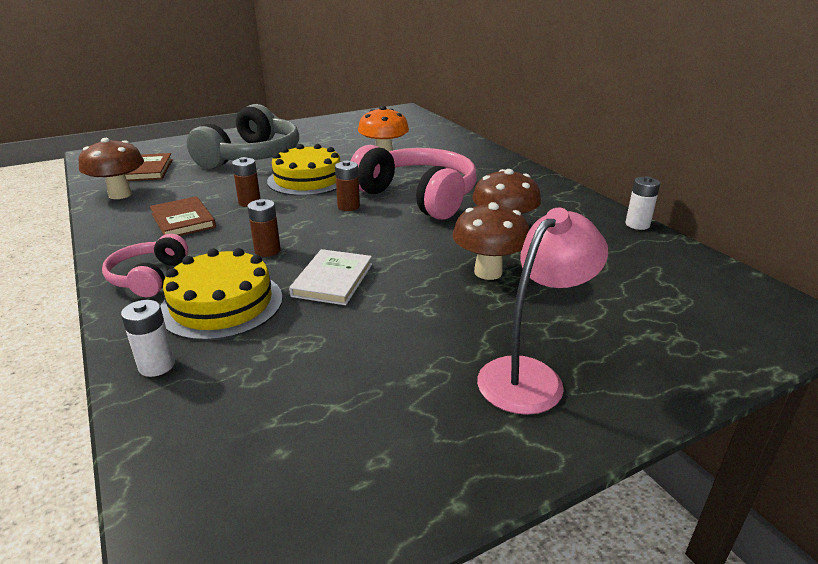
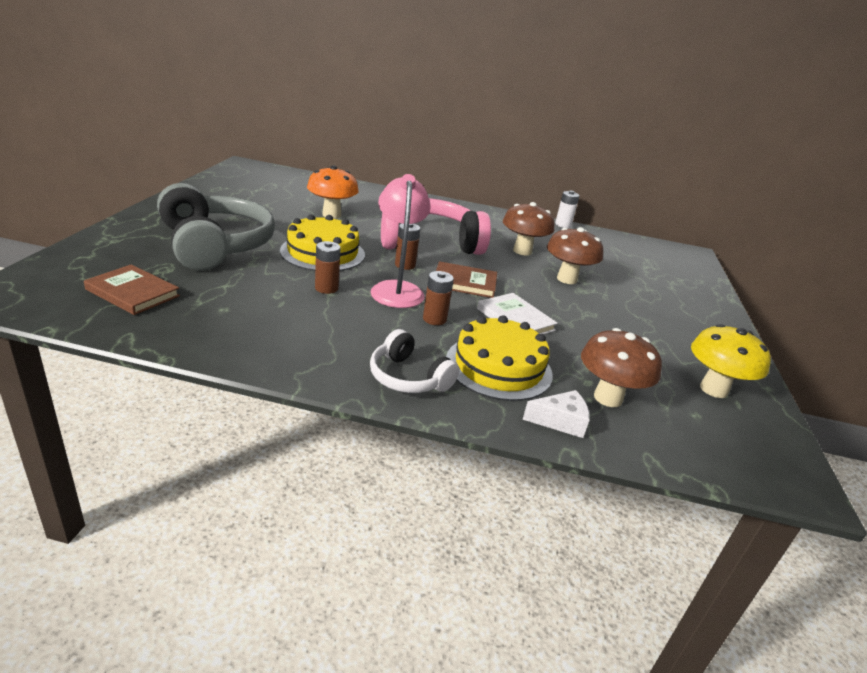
camera: 55 degrees left, 0 degrees up
brown mushroom [79,138,144,199] -> brown mushroom moved to [581,328,662,407]
pink headphones [102,234,189,297] -> white headphones [370,329,460,393]
white battery [121,300,175,377] -> white cheese [523,390,590,438]
brown book [150,196,216,236] -> brown book moved to [436,261,497,298]
pink lamp [477,208,608,415] -> pink lamp moved to [370,174,431,308]
none -> yellow mushroom [691,324,771,398]

